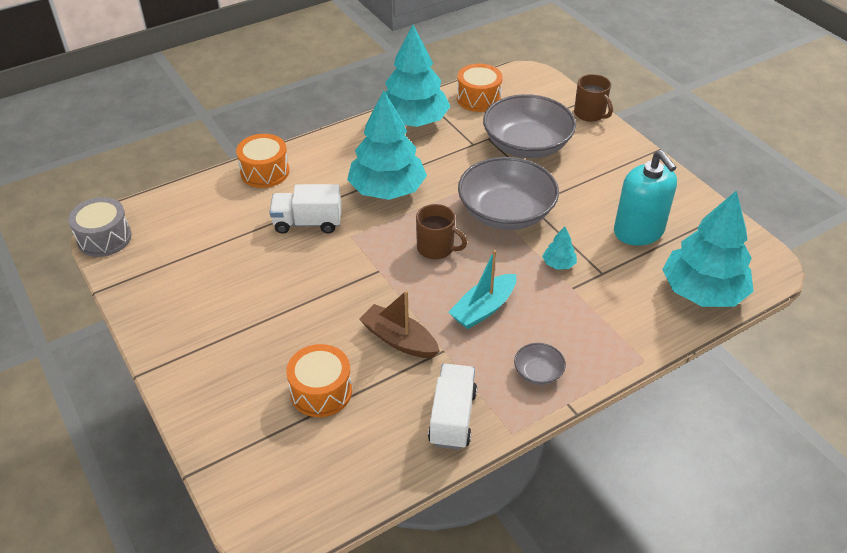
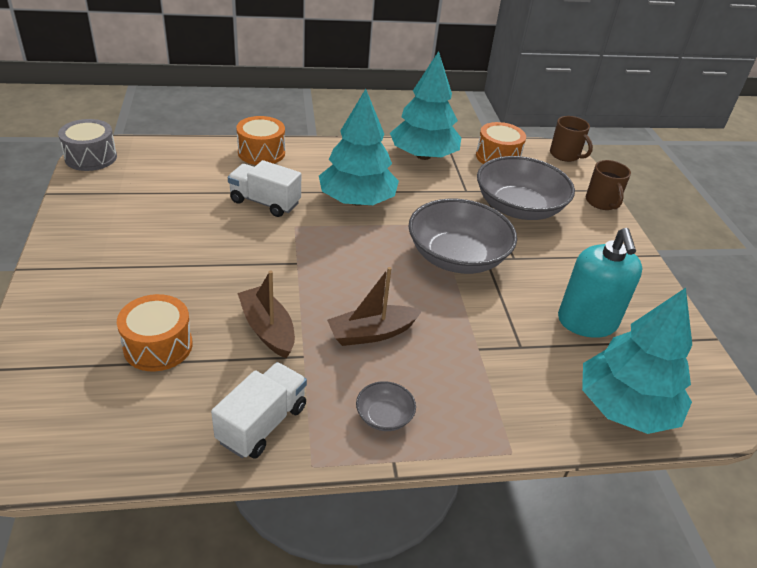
camera: 20 degrees right, 5 degrees down
brown mug [416,204,467,259] -> brown mug moved to [550,116,593,162]
turquoise boat [448,250,516,329] -> brown boat [327,267,422,346]
turquoise tree [542,226,577,270] -> none

